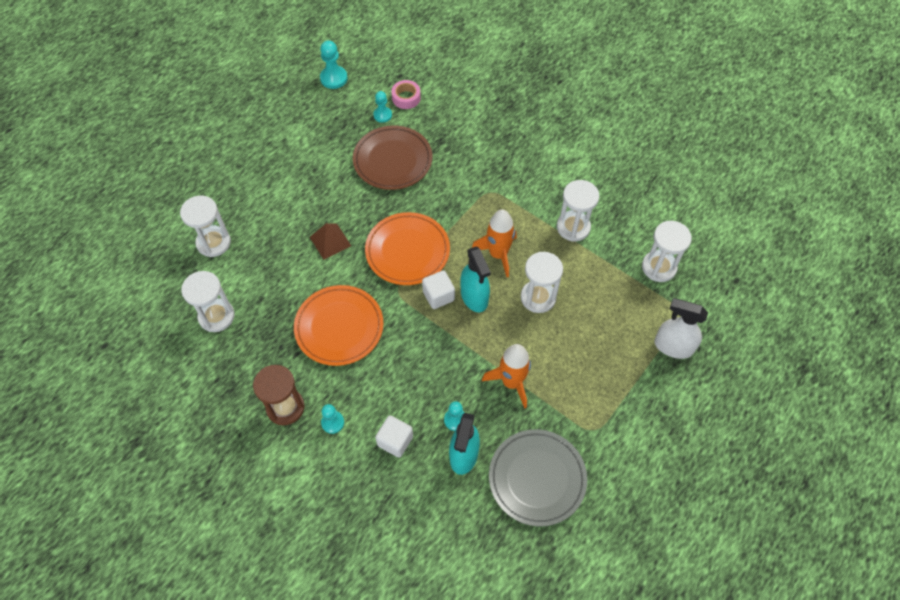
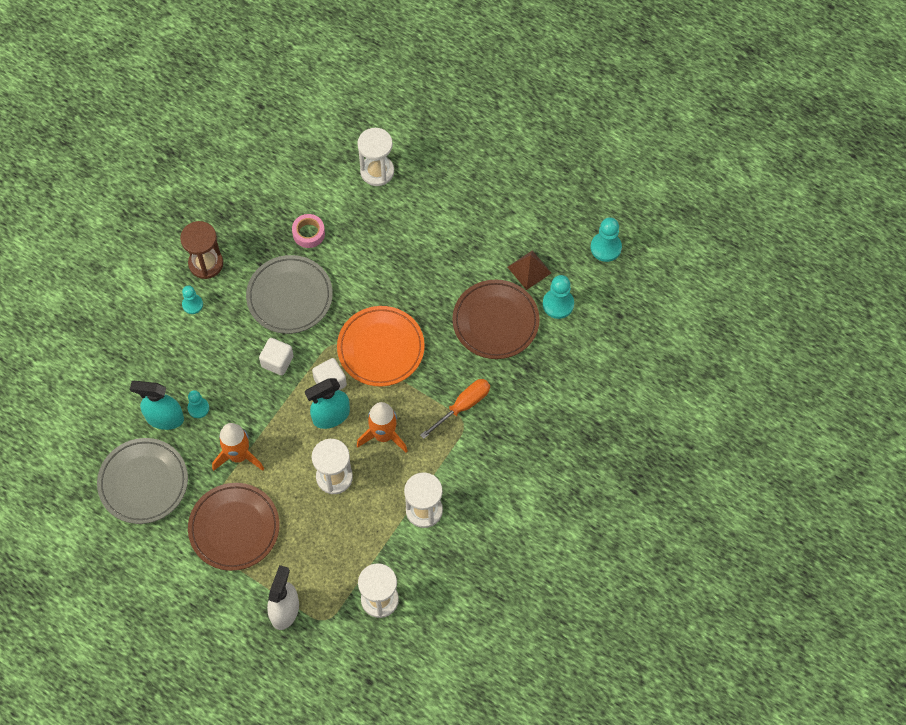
camera: 85 degrees right, 5 degrees up
white hourglass [181,271,235,332] -> none
orange plate [294,285,384,366] -> grey plate [246,255,333,334]
brown pyramid [310,223,351,260] -> brown pyramid moved to [508,250,551,290]
turquoise pawn [373,91,392,123] -> turquoise pawn [543,275,574,319], size x1.51
white cube [375,415,413,457] -> white cube moved to [259,338,294,375]
pink tape [391,80,421,109] -> pink tape moved to [292,214,325,248]
none -> brown plate [188,483,280,571]
none -> orange screwdriver [420,379,490,439]

